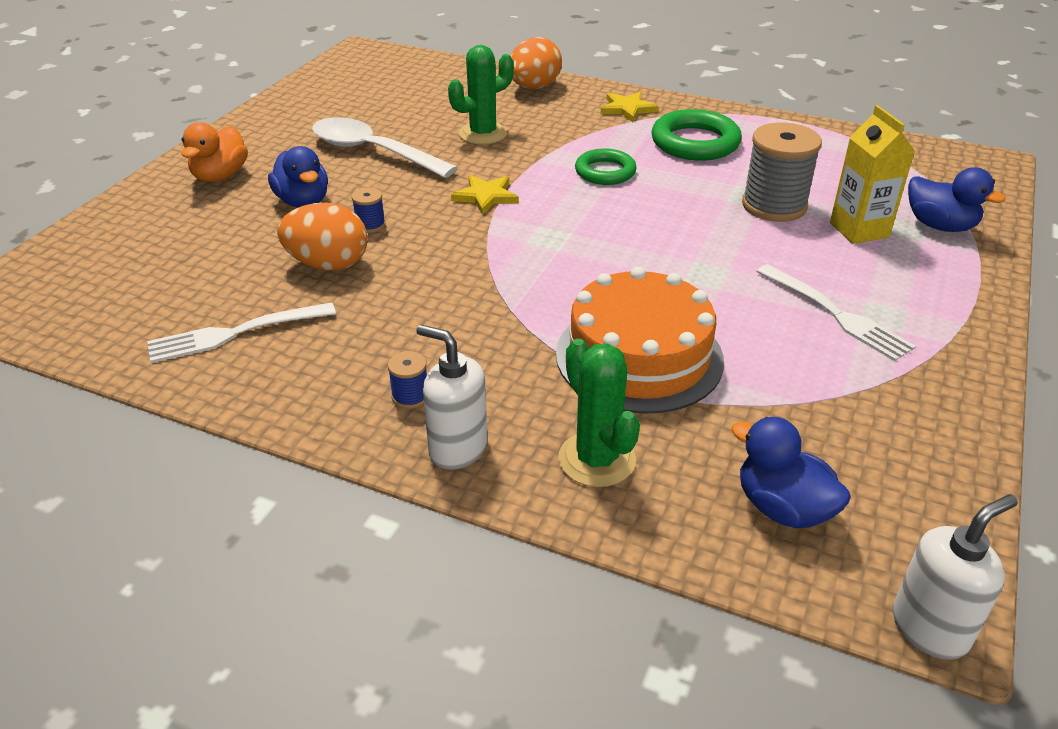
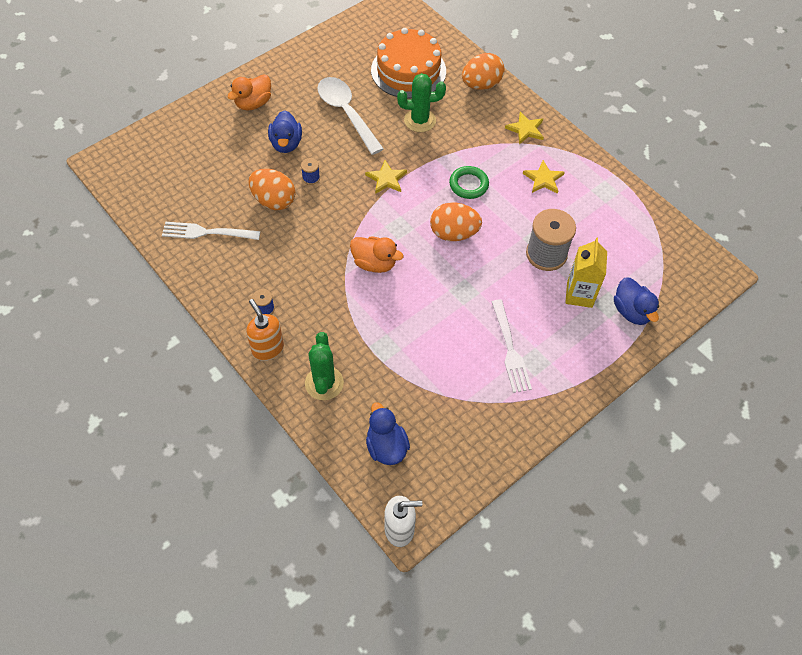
camera: 25 degrees right, 20 degrees up
white soap dispenser [416,325,488,470] -> orange soap dispenser [246,299,284,361]
orange cake [556,267,724,414] -> orange cake moved to [371,28,446,98]
green ring [651,109,742,161] -> yellow star [523,160,565,194]
none -> orange duck [350,236,404,273]
none -> orange egg [430,203,482,241]

